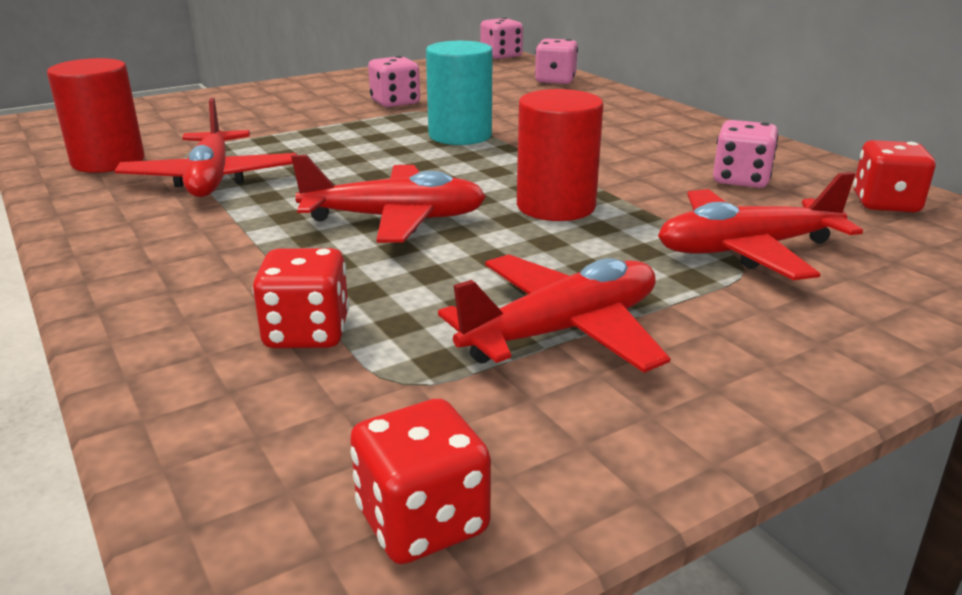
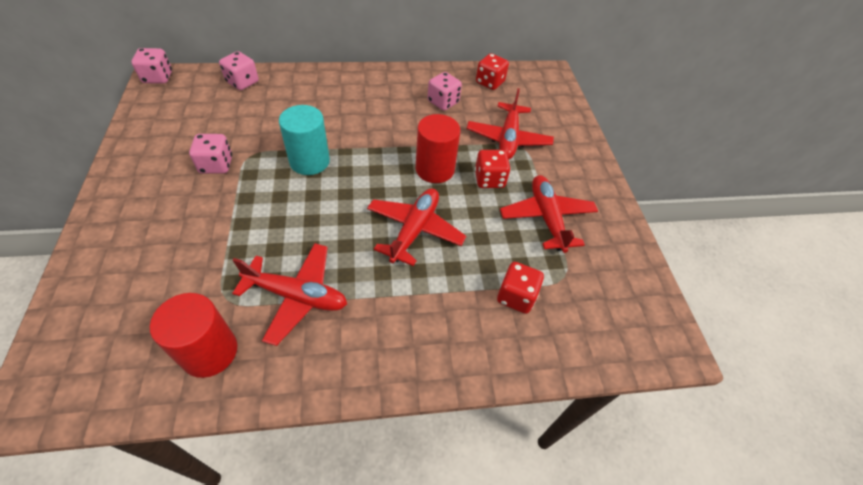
camera: 70 degrees left, 25 degrees up
red dice [350,399,491,564] -> red dice moved to [475,150,510,188]

